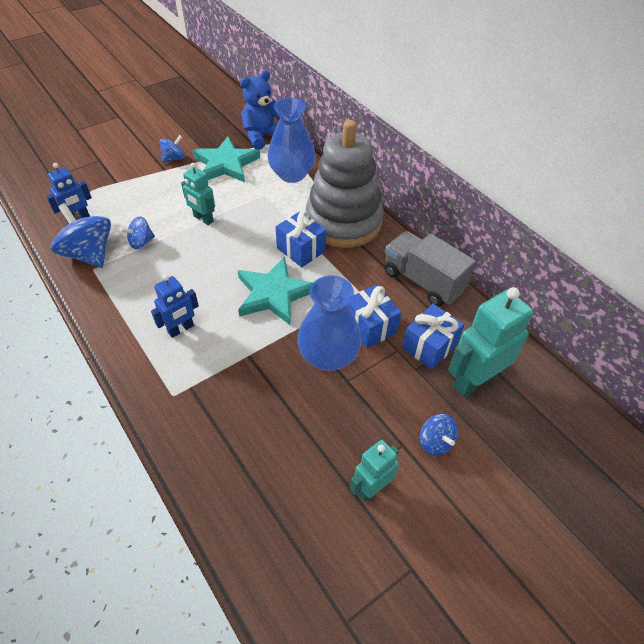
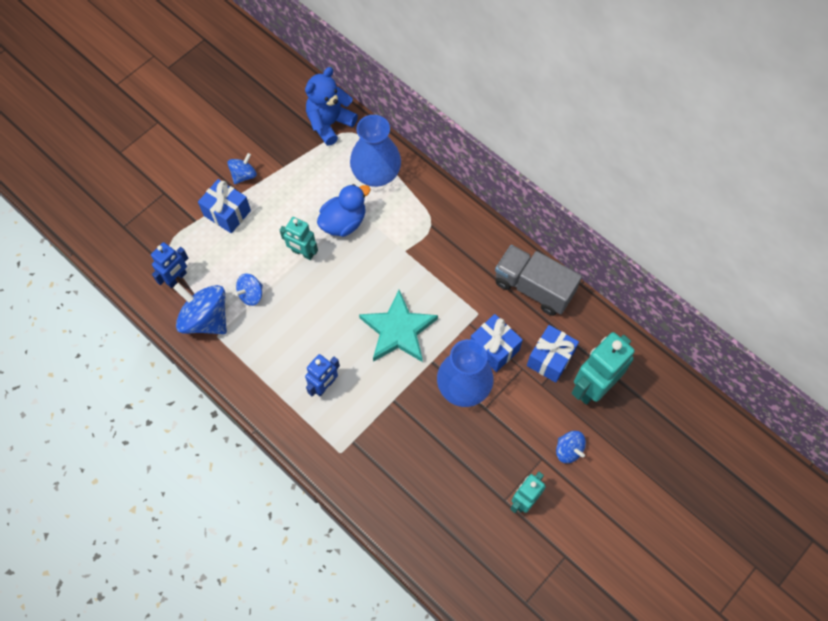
camera: 10 degrees left, 15 degrees up
turquoise star [192,136,260,182] -> none
blue gift [276,210,326,267] -> blue gift moved to [198,179,251,233]
grey stacking toy [306,120,383,248] -> none
none -> blue duck [317,184,371,237]

